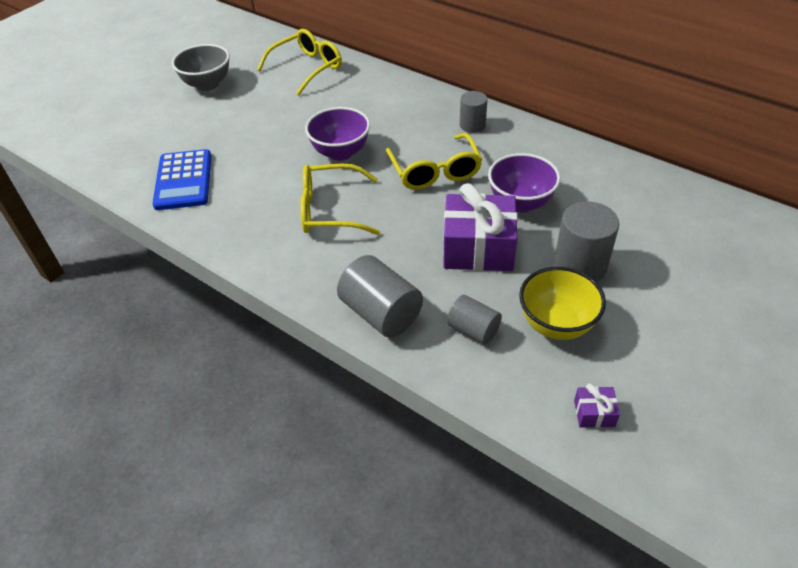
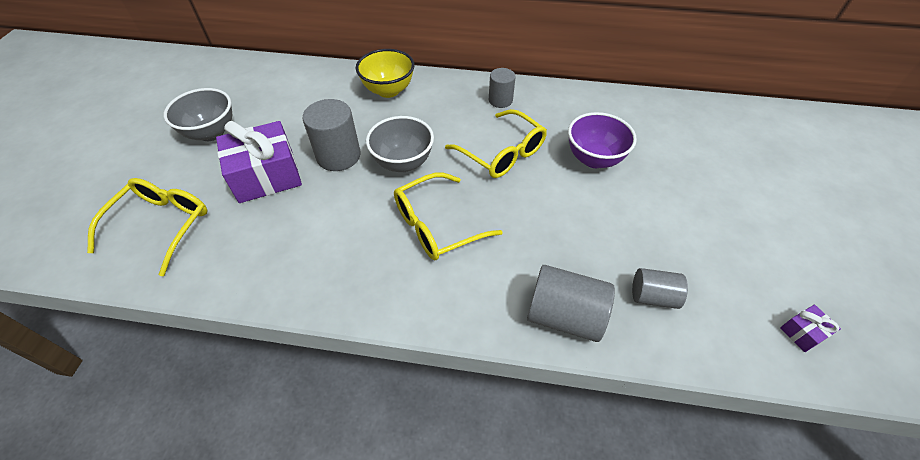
camera: 30 degrees left, 5 degrees up
blue calculator [152,149,211,210] -> none
yellow glasses [257,29,342,95] -> yellow glasses moved to [87,178,207,276]
purple bowl [305,107,370,161] -> grey bowl [366,116,434,172]
purple gift [443,183,518,271] -> purple gift moved to [216,121,302,203]
yellow bowl [519,267,606,340] -> yellow bowl moved to [356,49,414,98]
grey cylinder [554,201,619,282] -> grey cylinder moved to [303,99,361,171]

